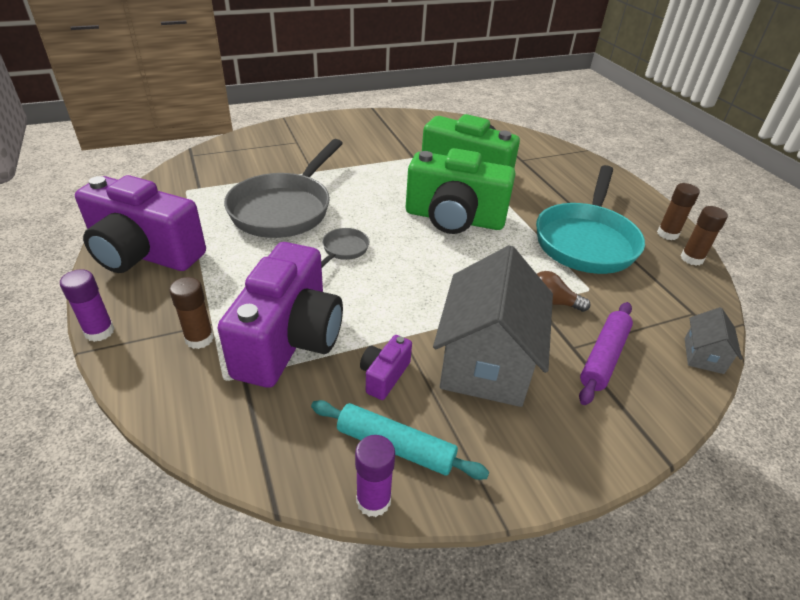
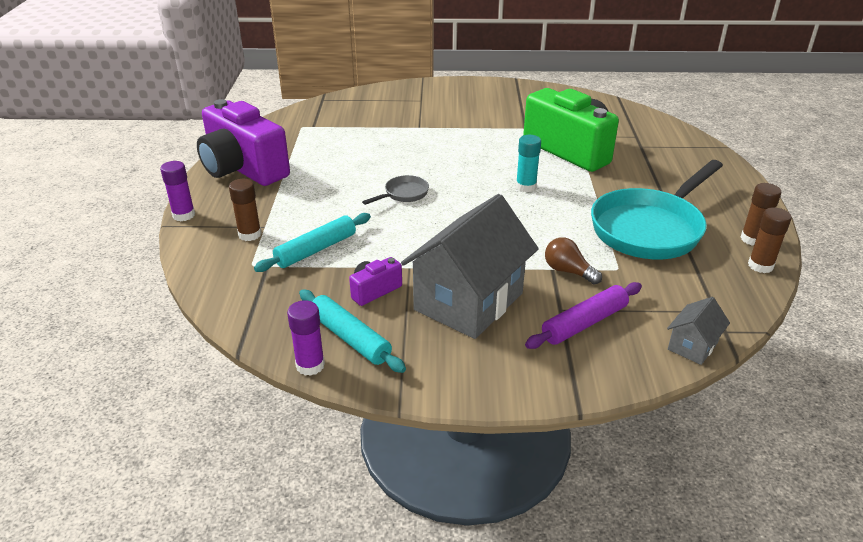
camera: 25 degrees right, 5 degrees down
purple camera [218,242,343,388] -> turquoise rolling pin [254,213,371,272]
grey pan [224,139,343,238] -> none
green camera [406,148,515,234] -> turquoise glue stick [516,135,541,192]

